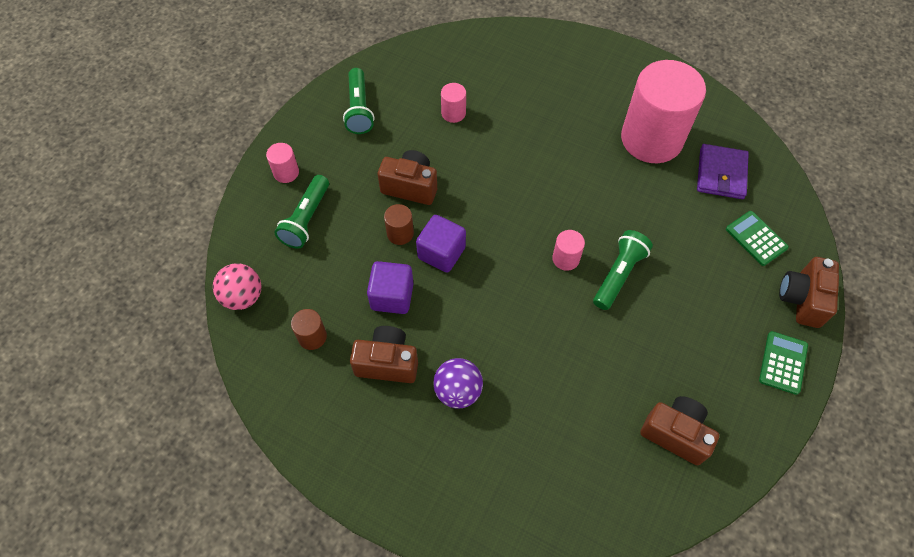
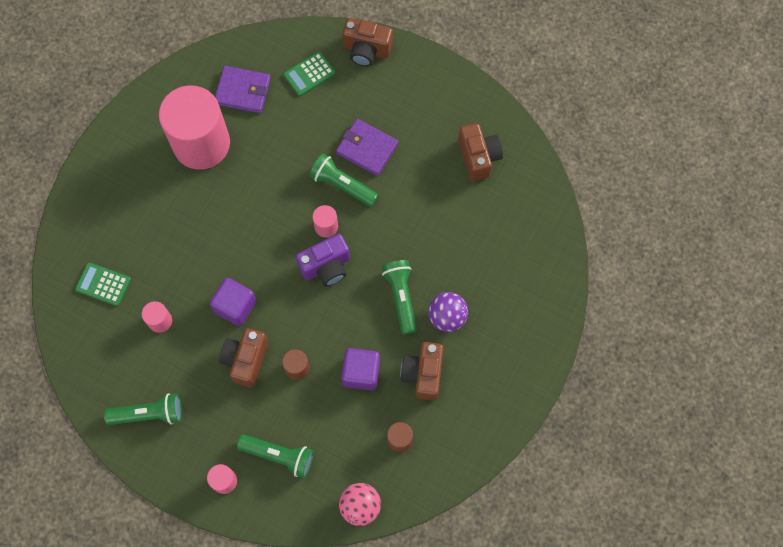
camera: 90 degrees left, 10 degrees up
purple cube [416,215,466,273] -> purple cube moved to [210,278,257,326]
brown camera [640,396,719,465] -> brown camera turned 135 degrees clockwise [458,123,503,182]
green calculator [759,331,808,395] -> green calculator moved to [75,262,131,306]
none -> purple camera [296,234,350,287]
none -> purple wallet [336,119,398,176]
none -> green flashlight [382,260,417,334]

